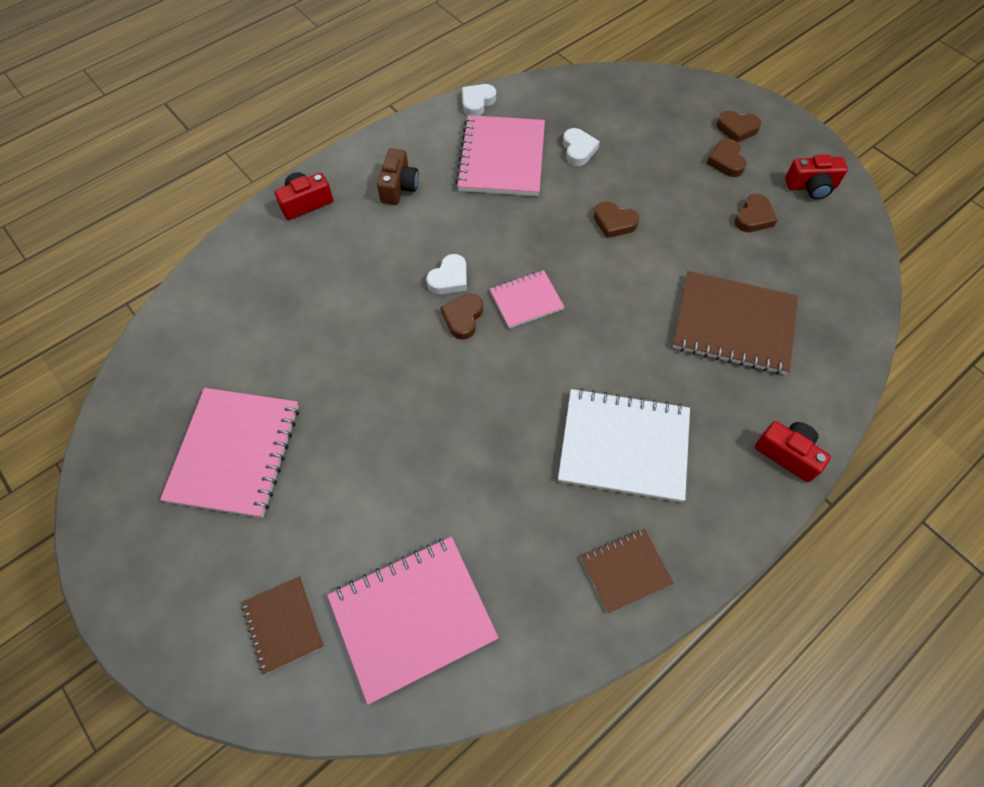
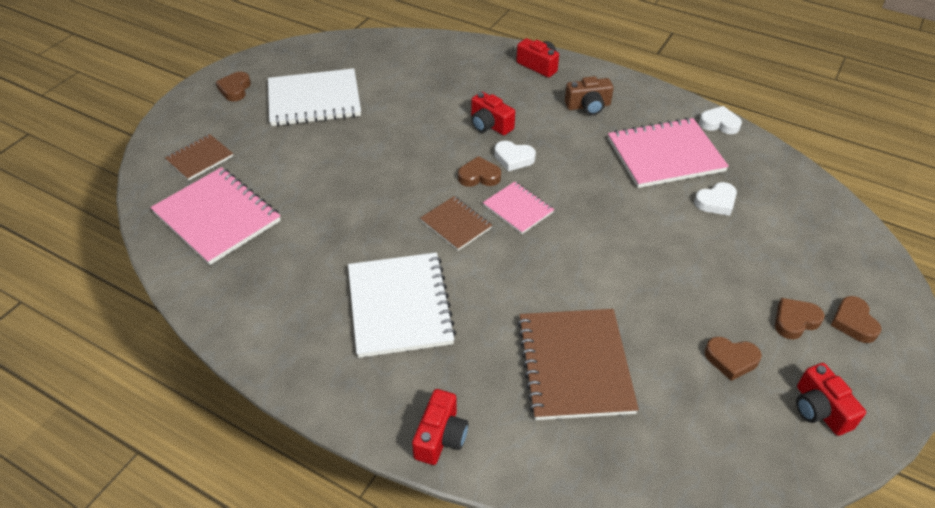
camera: 70 degrees right, 15 degrees down
pink notebook [160,388,299,518] -> white notebook [268,68,361,126]
brown notebook [581,529,674,613] -> brown notebook moved to [420,196,492,251]
brown heart [594,201,639,238] -> brown heart moved to [216,72,251,101]
none -> red camera [471,92,515,135]

